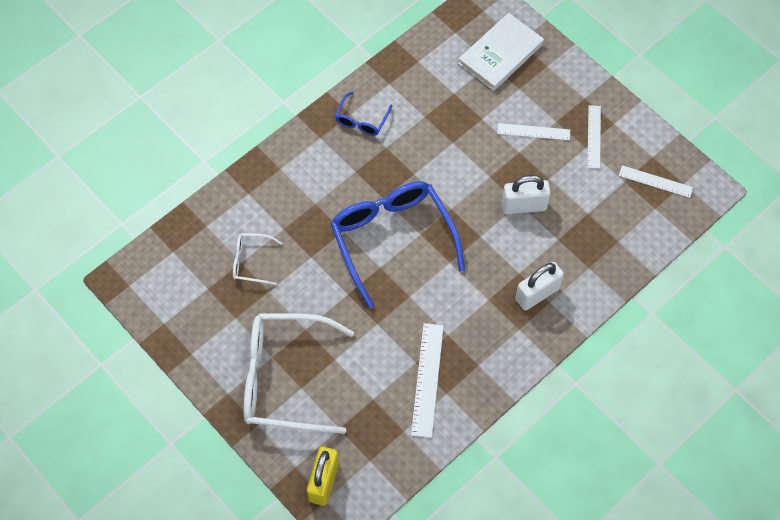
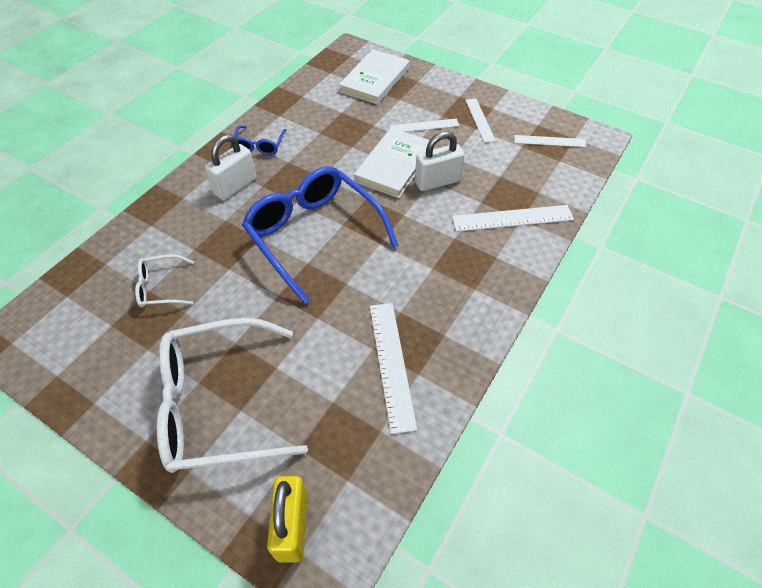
camera: 15 degrees left, 10 degrees down
white padlock [515,262,564,311] -> white padlock moved to [205,135,256,200]
none -> white book [354,128,430,198]
none -> white ruler [452,205,574,232]

